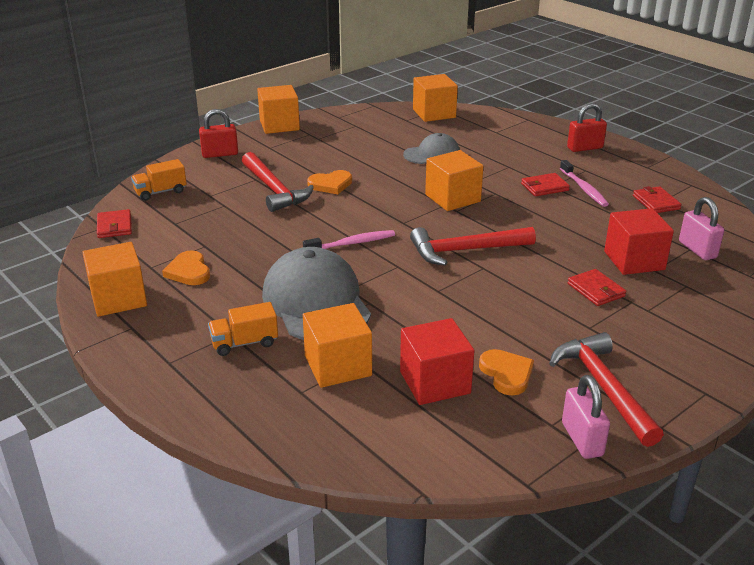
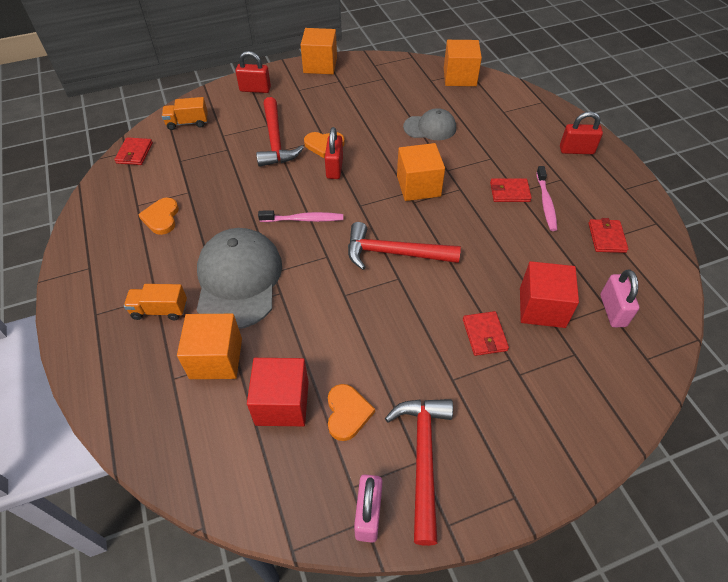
camera: 20 degrees right, 20 degrees up
orange cube [82,242,147,317] -> none
none -> red padlock [325,127,343,179]

